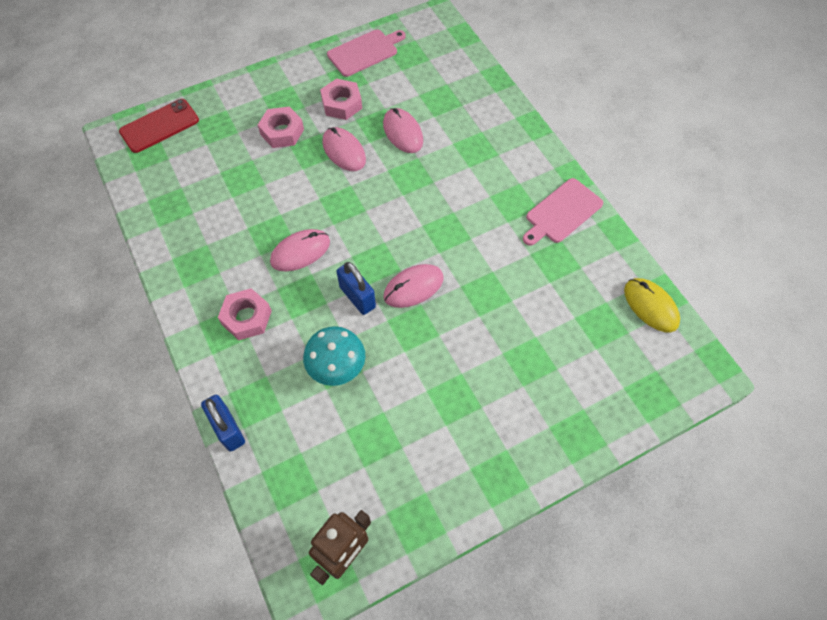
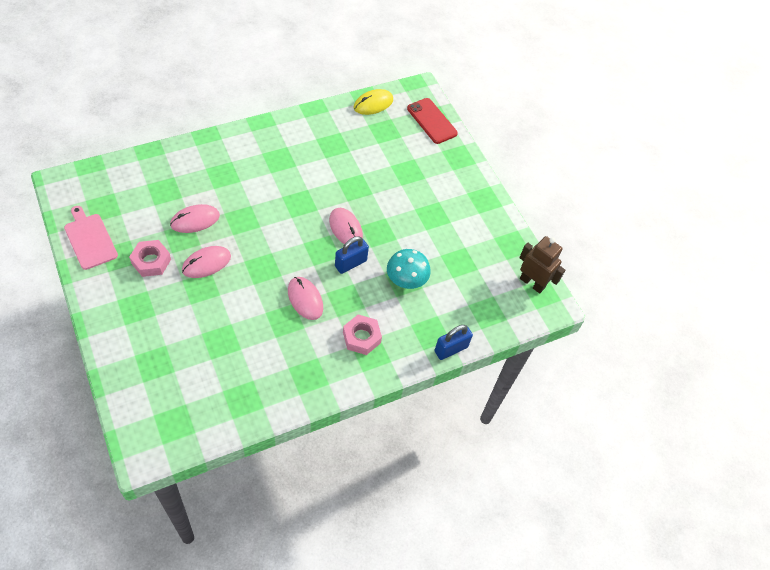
camera: 95 degrees left, 5 degrees down
red phone [119,99,199,153] -> red phone moved to [407,98,458,144]
pink nut [258,107,304,148] -> none
pink cutting board [523,178,603,246] -> none

